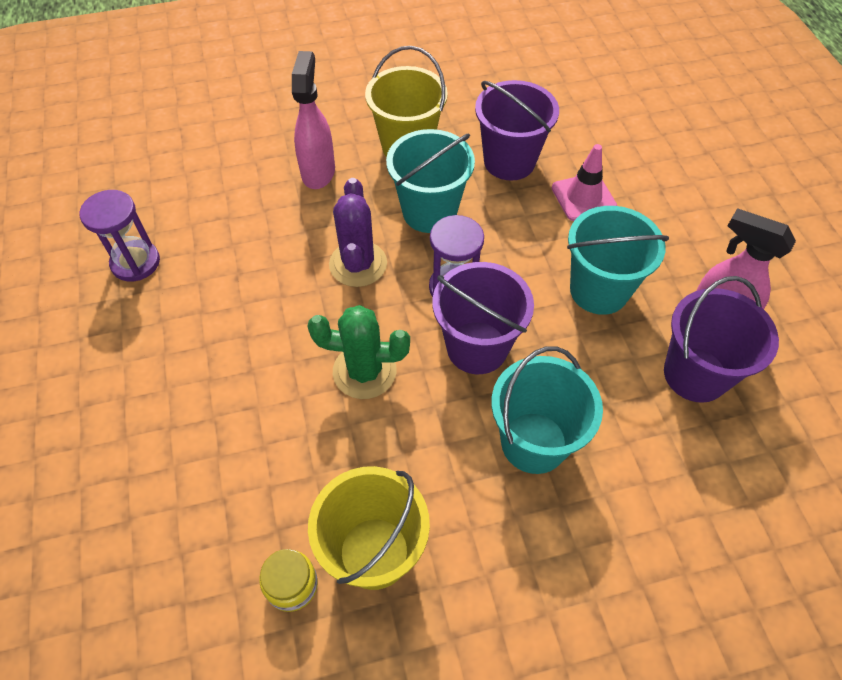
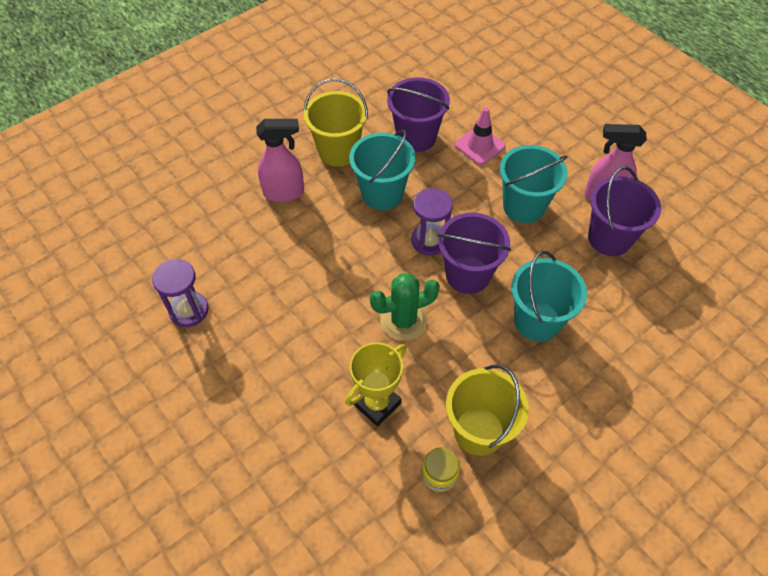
camera: 25 degrees left, 0 degrees up
pink spray bottle [292,51,335,189] -> pink spray bottle turned 105 degrees clockwise [256,119,304,202]
purple cactus [329,178,387,287] -> none
none -> yellow trophy [345,342,407,426]

